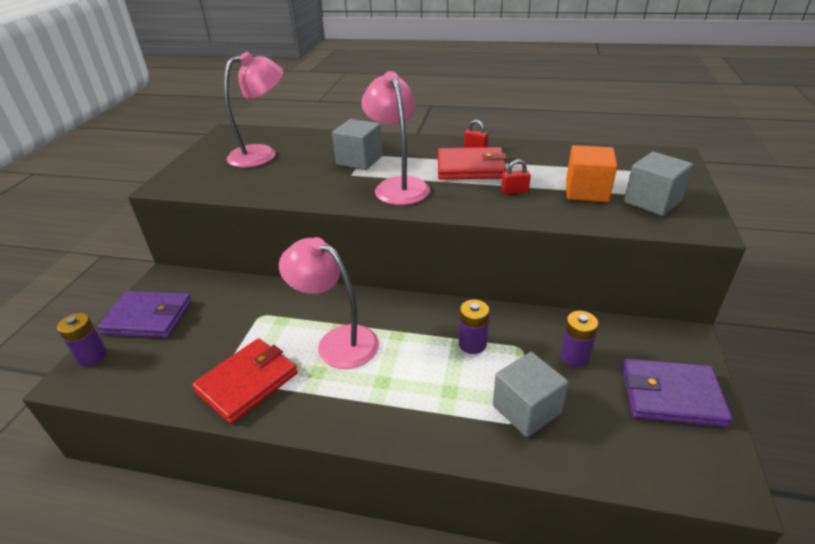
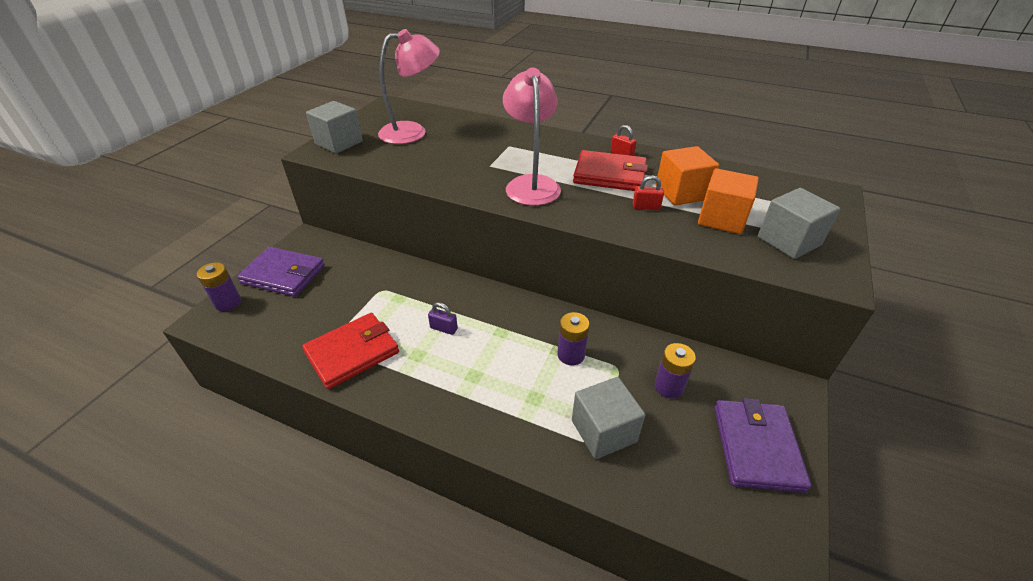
camera: 10 degrees right, 5 degrees up
pink lamp [279,237,379,369] -> purple padlock [428,302,458,335]
grey cube [332,119,383,170] -> grey cube moved to [306,101,363,154]
purple wallet [622,359,733,427] -> purple wallet turned 75 degrees clockwise [714,398,812,493]
none -> orange cube [656,146,719,206]

